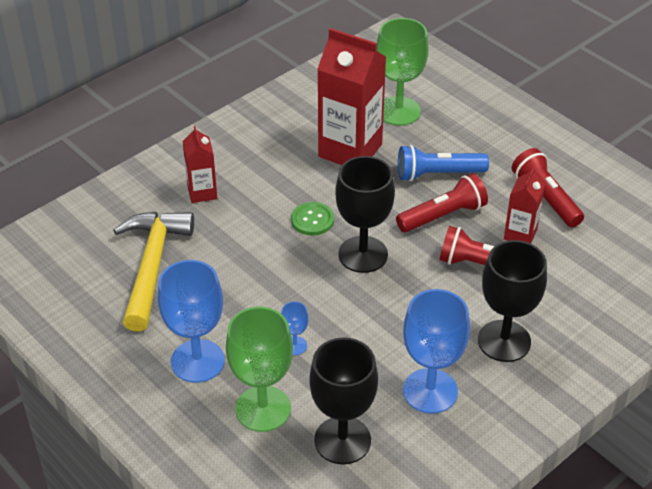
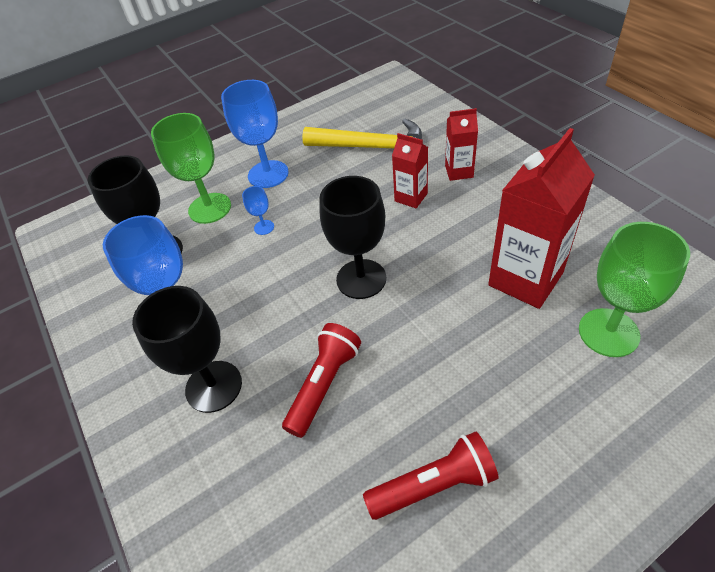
camera: 105 degrees right, 5 degrees up
green button [291,202,334,236] -> none
red flashlight [396,173,488,232] -> none
blue flashlight [398,145,489,181] -> none
red carton [504,167,545,244] -> red carton moved to [392,133,428,208]

